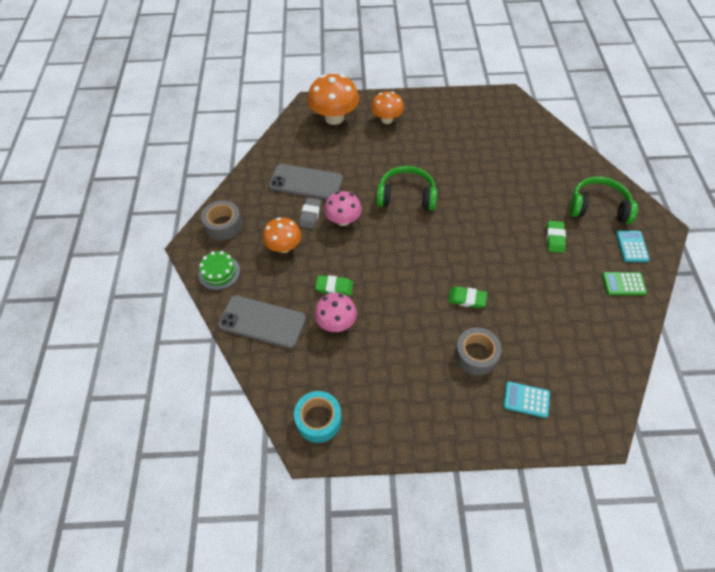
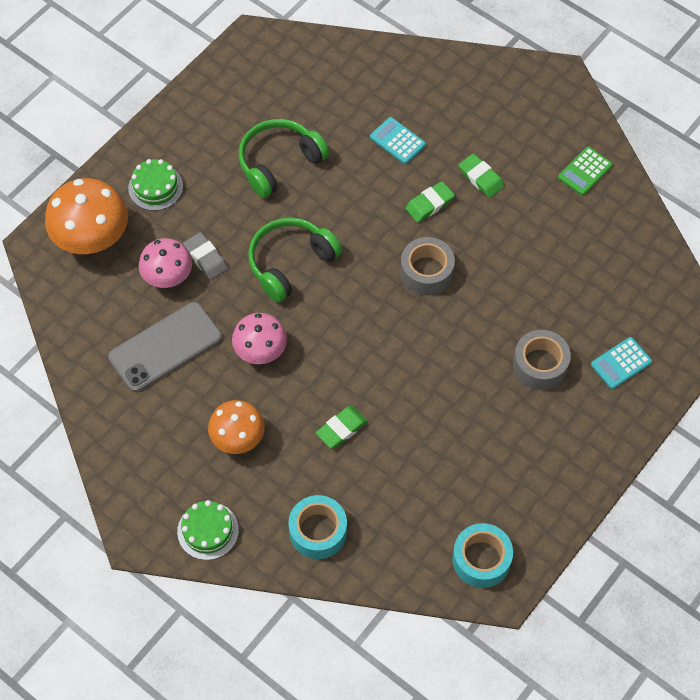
camera: 50 degrees left, 5 degrees up
grey tape [201,200,242,240] -> grey tape moved to [400,237,455,295]
grey phone [218,295,306,349] -> turquoise tape [288,495,347,559]
grey eraser [299,198,321,229] -> grey eraser moved to [183,232,228,280]
pink mushroom [315,293,357,332] -> pink mushroom moved to [139,238,192,288]
orange mushroom [371,92,404,124] -> green cake [128,159,183,211]
green eraser [448,286,487,308] -> green eraser moved to [405,181,455,223]
green headphones [569,176,638,224] -> green headphones moved to [239,119,329,198]
turquoise calculator [616,231,650,262] -> turquoise calculator moved to [370,117,426,164]

